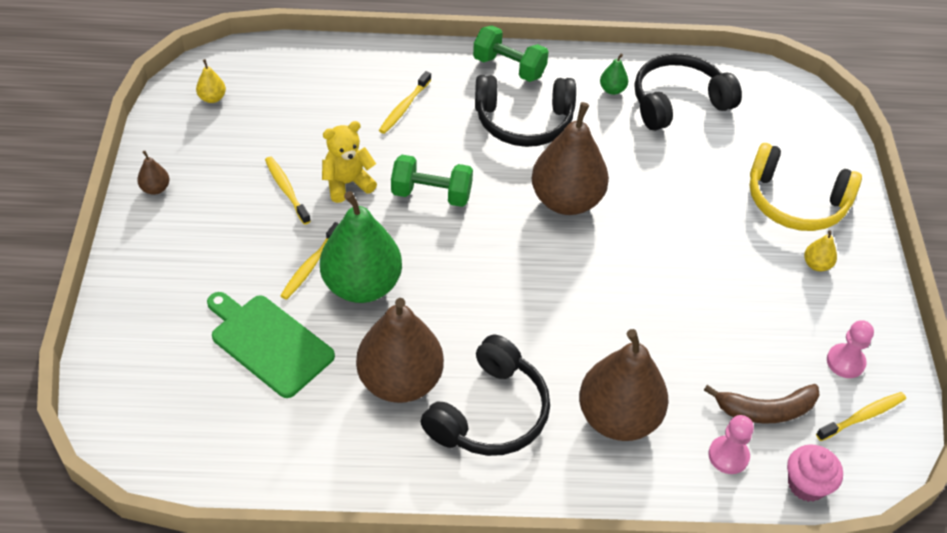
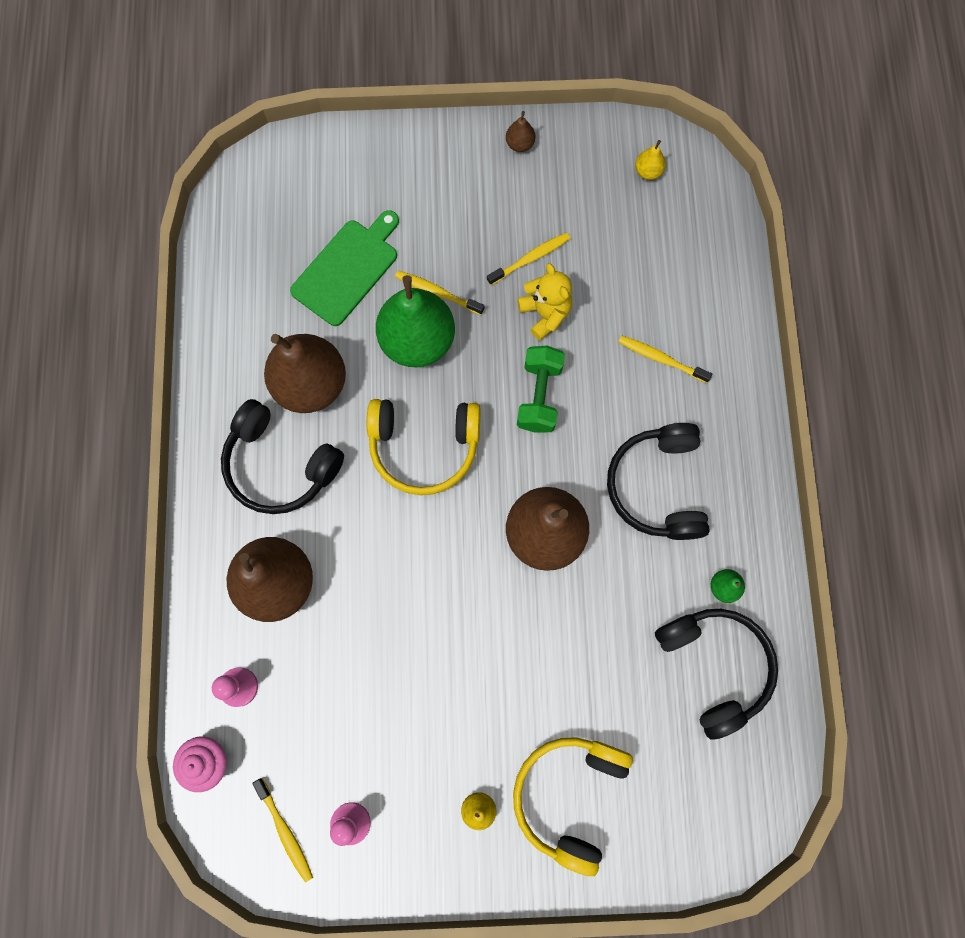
camera: 90 degrees right, 25 degrees up
green dumbbell [473,25,549,82] -> none
brown banana [704,384,820,424] -> none
none -> yellow headphones [367,399,481,495]

